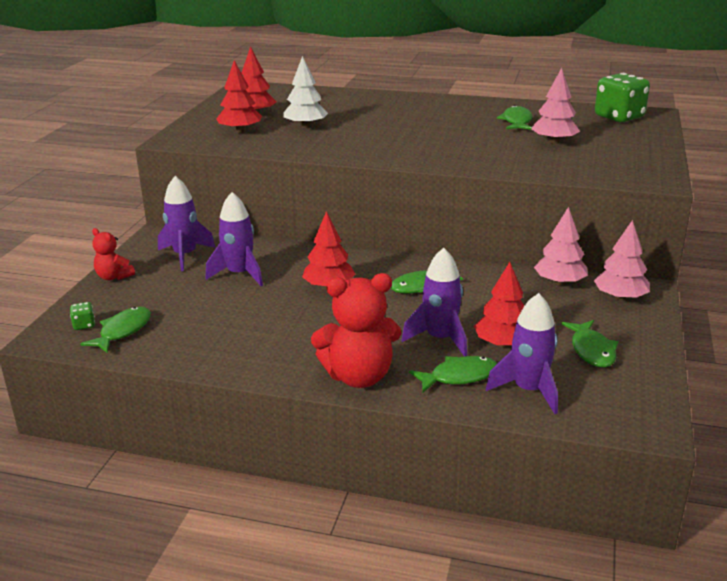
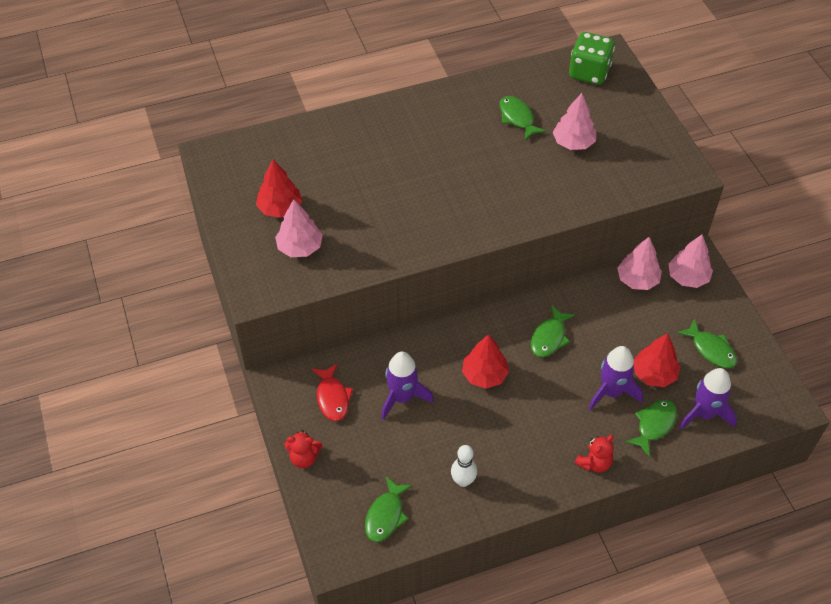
camera: 35 degrees left, 25 degrees up
green dice [70,302,95,330] -> none
green fish [80,307,151,353] -> green fish turned 150 degrees counterclockwise [365,476,413,542]
purple rocket [158,176,216,271] -> red fish [312,363,353,421]
red tree [216,60,262,133] -> pink tree [275,199,323,257]
white tree [283,56,328,128] -> none
red teddy bear [311,273,401,388] -> red teddy bear [575,435,614,473], size x0.54
none -> white bowling pin [451,445,477,487]

